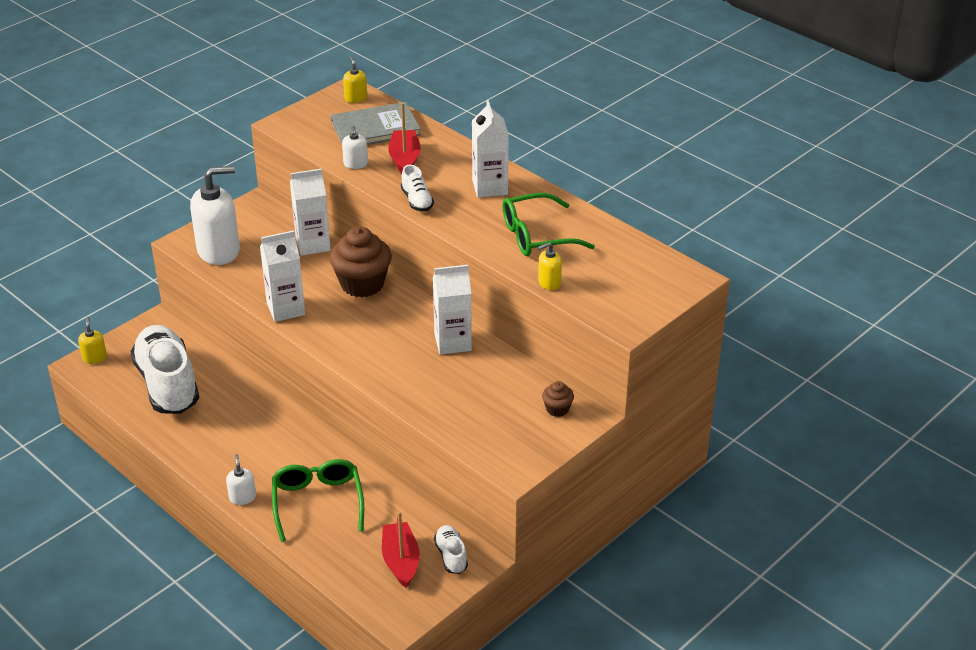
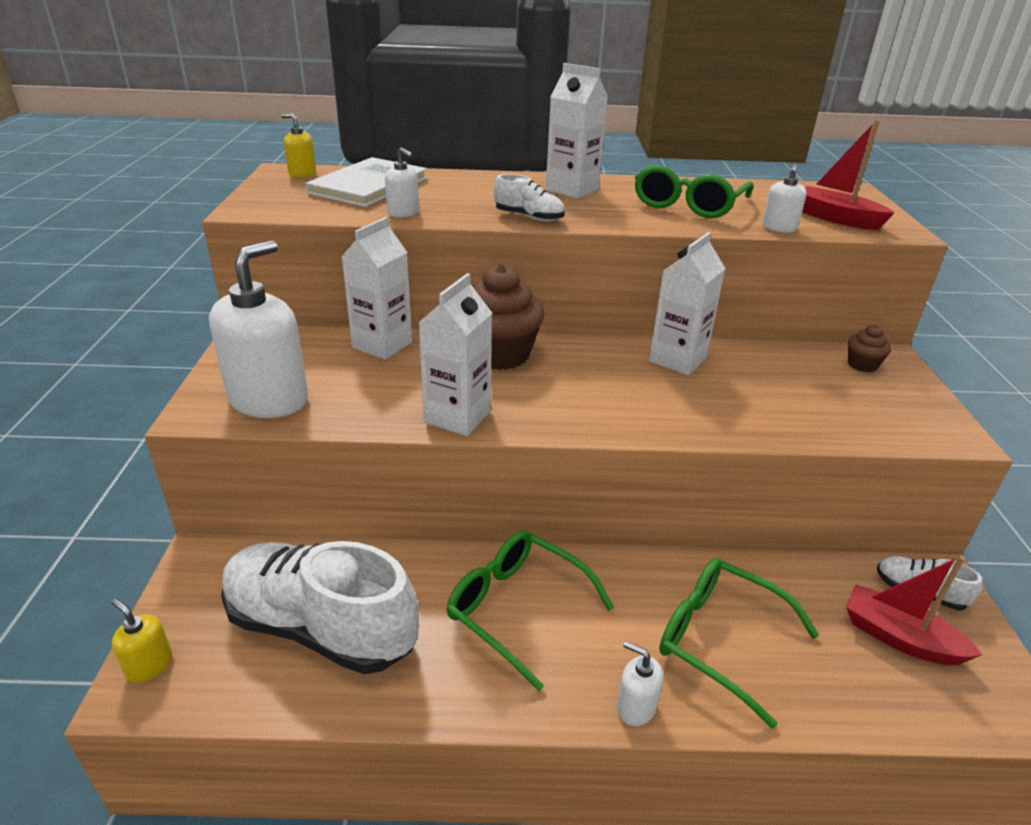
camera: 45 degrees left, 5 degrees down
grey book [331,102,421,145] -> white book [306,157,428,207]
red boat [388,102,421,174] -> red boat moved to [802,120,895,230]
yellow soap dispenser [538,242,562,290] -> white soap dispenser [762,163,807,233]
none -> green glasses [447,530,614,691]

